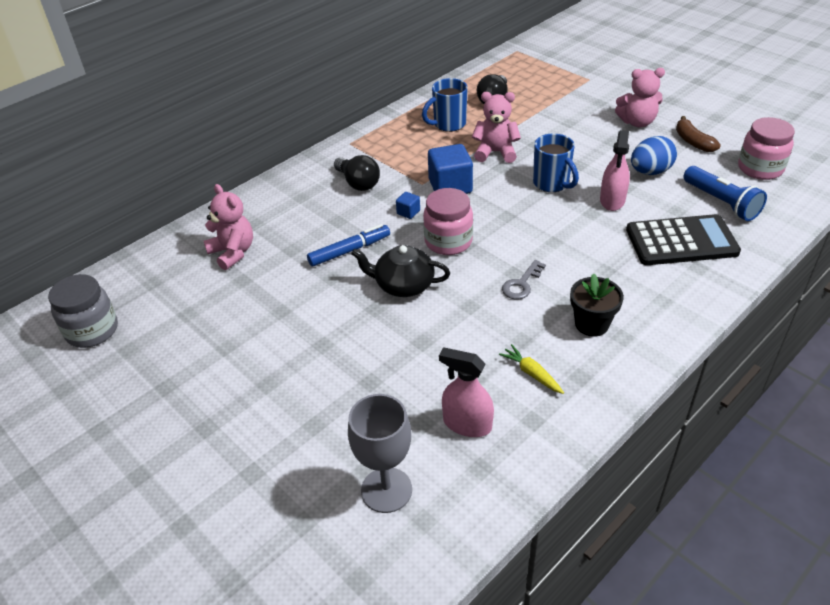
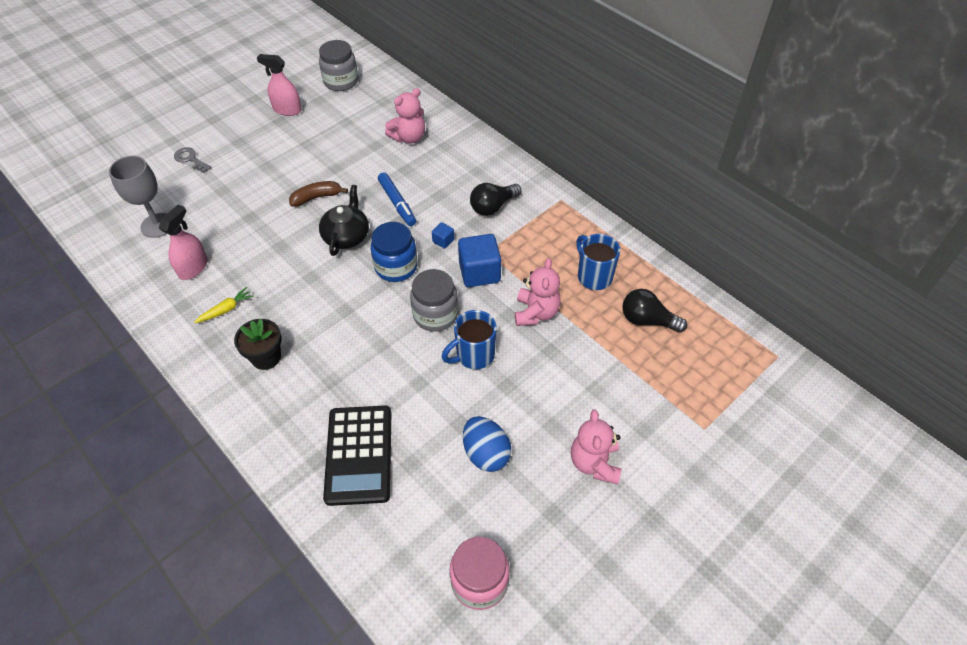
camera: 90 degrees right, 10 degrees up
pink jar [423,188,473,255] -> blue jar [371,222,418,282]
grey key [502,260,546,299] -> grey key moved to [174,147,212,173]
pink spray bottle [600,130,630,211] -> pink spray bottle moved to [257,54,302,116]
brown banana [676,116,721,152] -> brown banana moved to [289,181,348,207]
blue flashlight [684,166,767,221] -> none
none -> grey jar [410,269,458,332]

